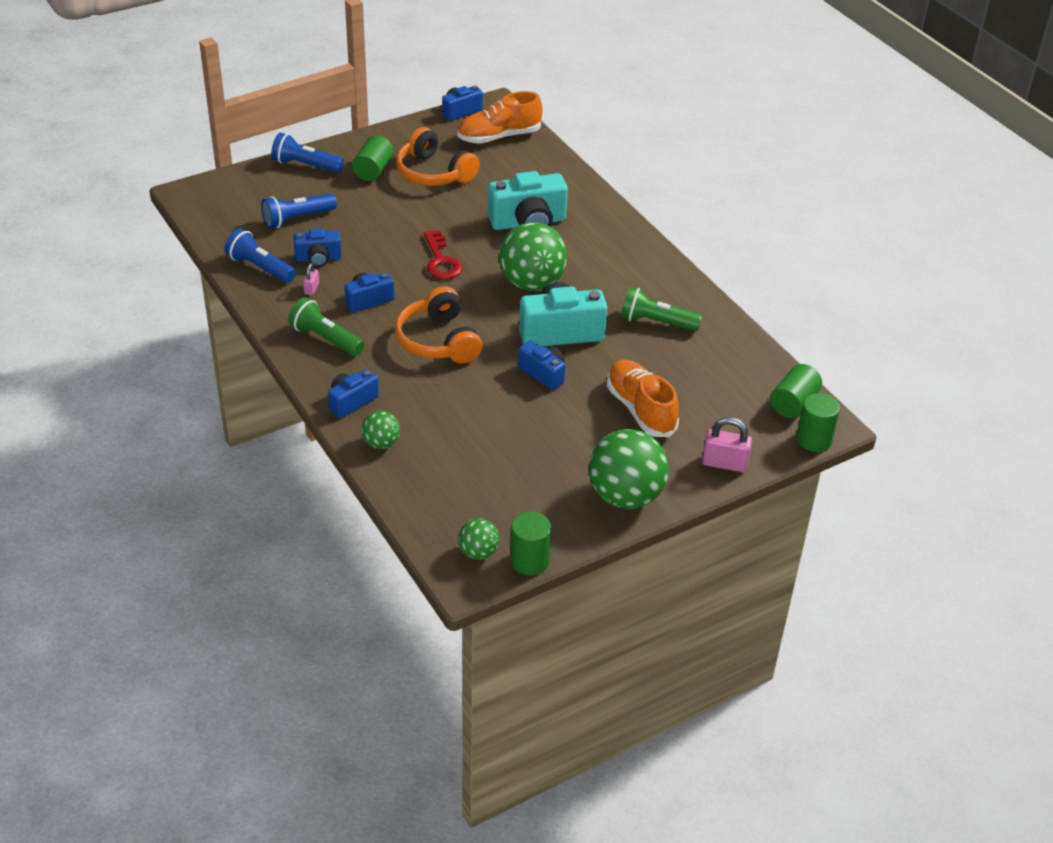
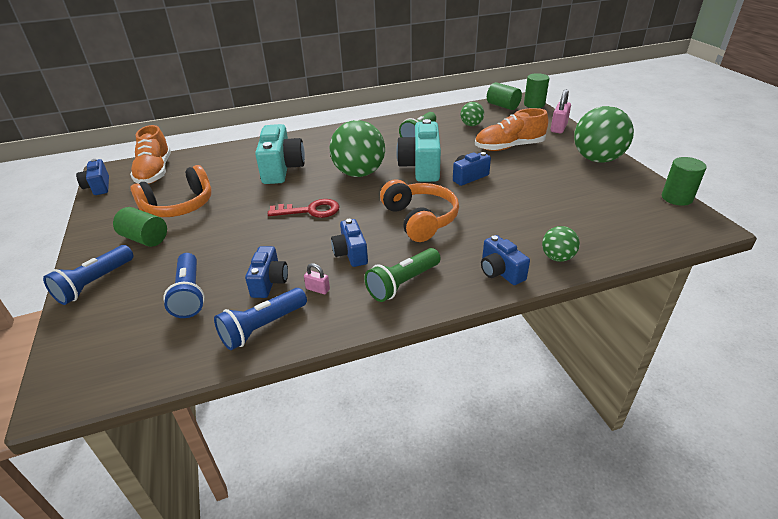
camera: 75 degrees left, 5 degrees down
orange headphones [395,286,482,363] -> orange headphones turned 105 degrees counterclockwise [380,179,459,242]
green ball [458,518,499,560] -> green ball moved to [460,102,484,126]

